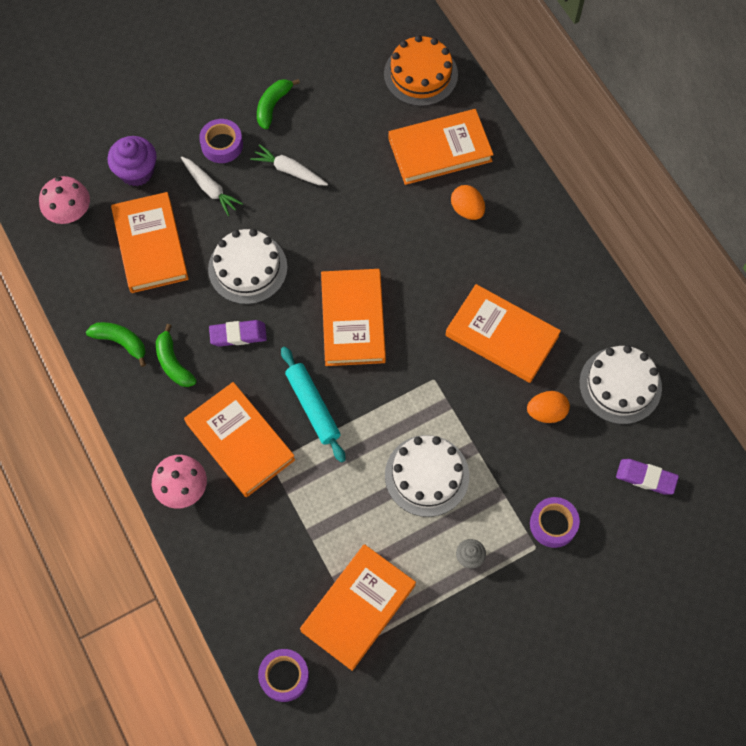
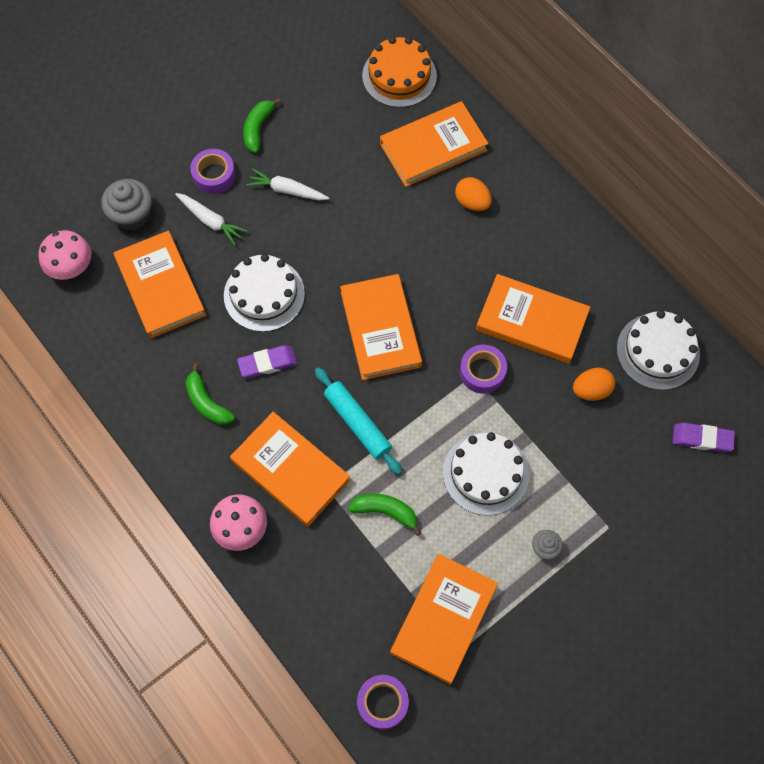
camera: 10 degrees left, 0 degrees up
green banana [86,322,146,367] -> green banana moved to [348,494,421,536]
purple cupcake [108,136,157,186] -> grey cupcake [101,179,152,231]
purple tape [530,497,580,548] -> purple tape moved to [460,345,507,394]

